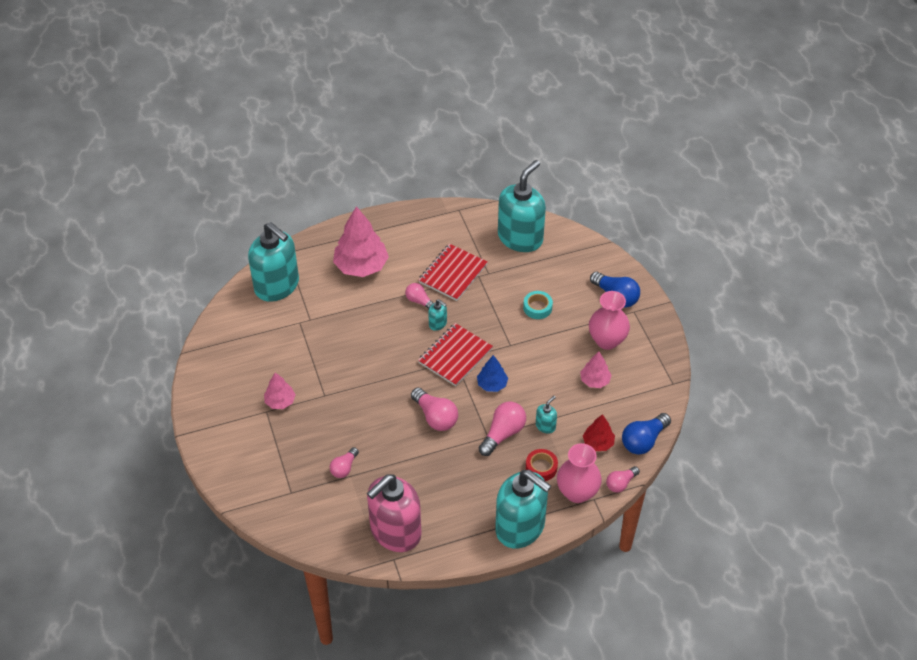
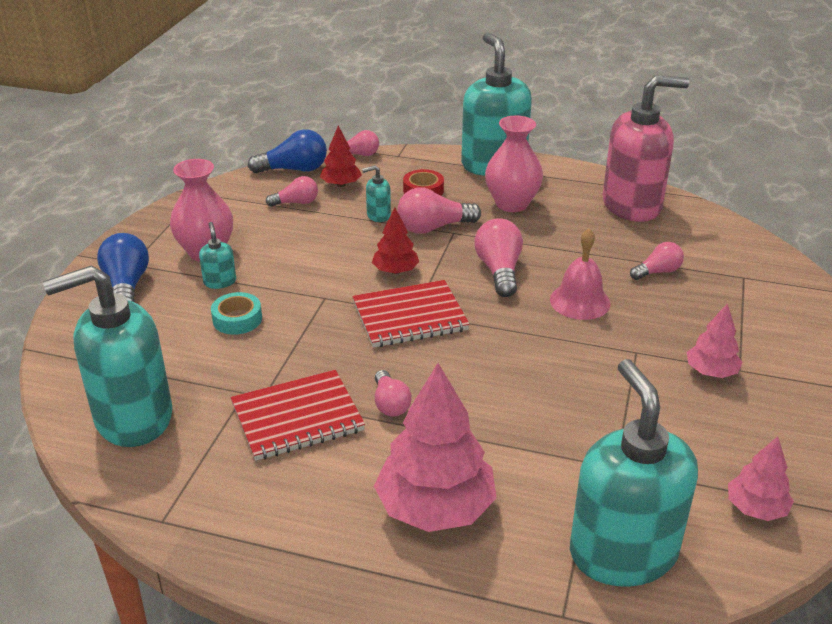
camera: 145 degrees left, 15 degrees down
turquoise soap dispenser [428,299,447,331] -> turquoise soap dispenser moved to [199,222,236,289]
blue tree [477,355,508,392] -> red tree [372,207,419,274]
pink vase [557,443,602,503] -> pink vase moved to [485,116,543,212]
pink tree [580,352,612,388] -> pink tree moved to [728,436,794,521]
none -> pink light bulb [266,176,318,207]
none -> pink bell [550,229,611,320]

